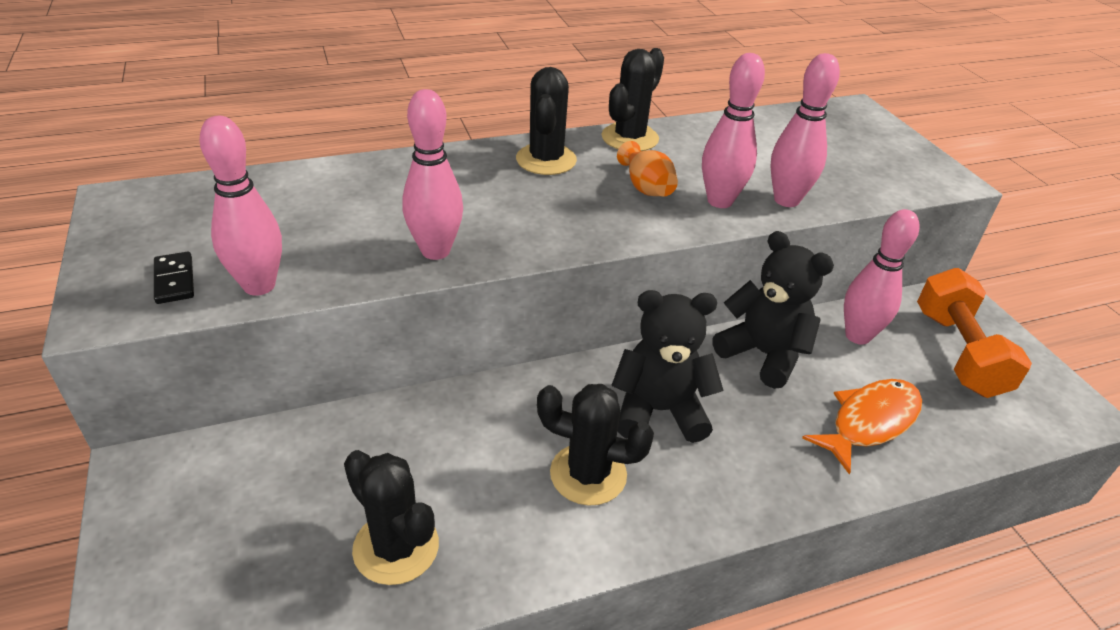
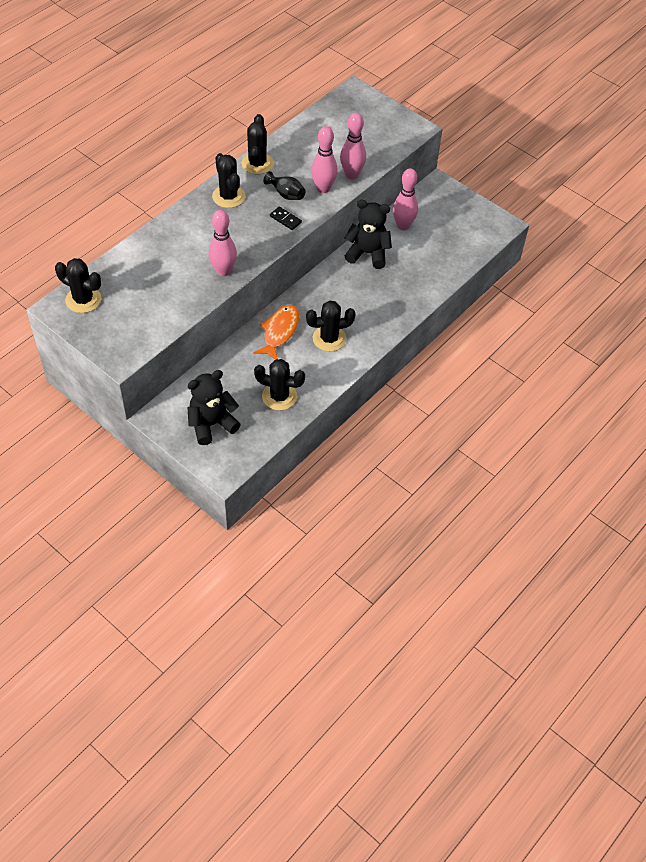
camera: 30 degrees left, 15 degrees up
black domino [154,251,194,304] -> black domino moved to [270,206,302,230]
pink bowling pin [199,116,282,296] -> none
black teddy bear [611,290,724,443] -> black teddy bear moved to [187,370,241,445]
orange vase [617,141,678,197] -> black vase [263,171,306,200]
orange fish [802,379,922,475] -> orange fish moved to [254,305,299,360]
orange dumbbell [917,268,1032,398] -> none
none -> black cactus [55,258,101,313]

